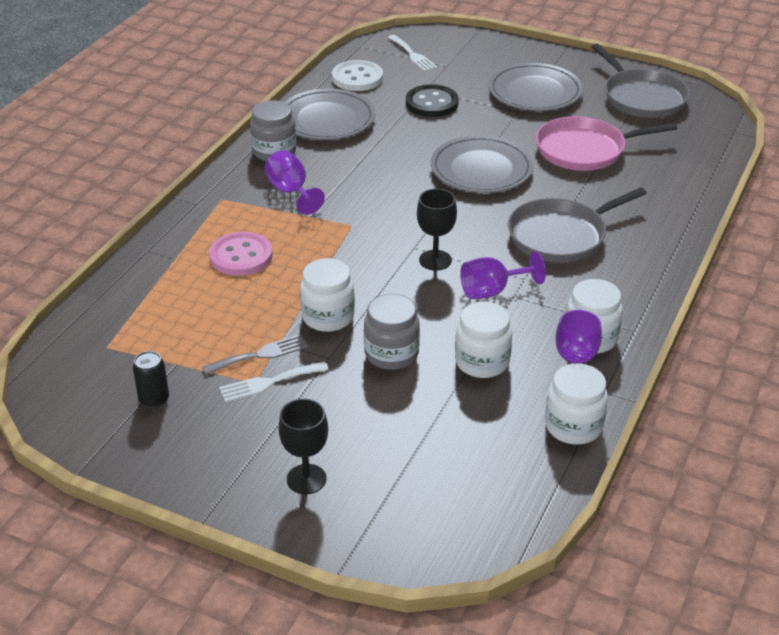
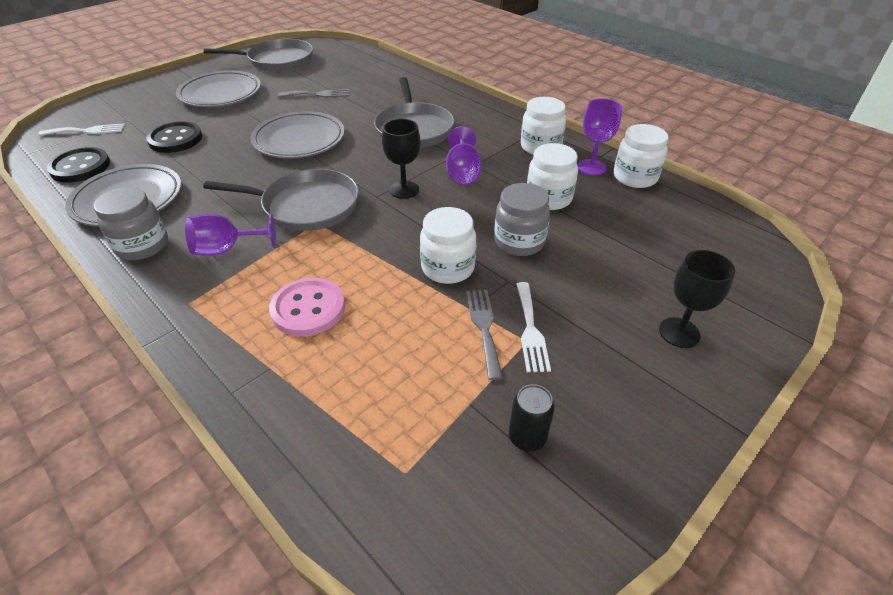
camera: 70 degrees left, 5 degrees up
white button [332,60,383,91] -> black button [47,147,110,182]
pink pan [536,116,677,171] -> grey fork [278,89,350,98]
none -> grey pan [203,169,359,231]

